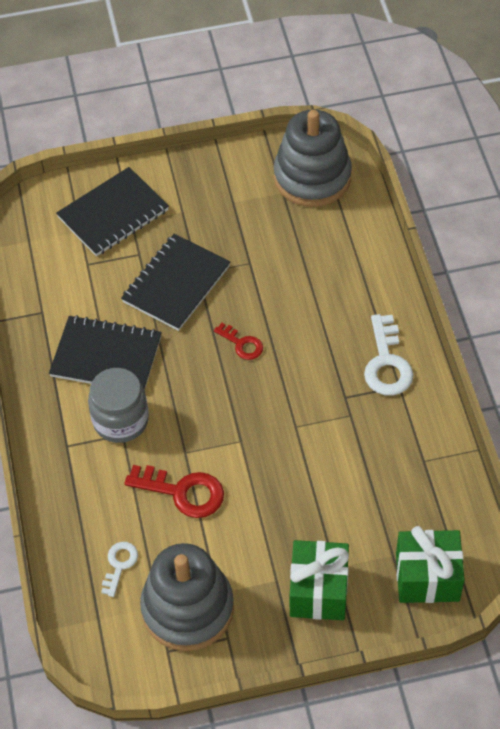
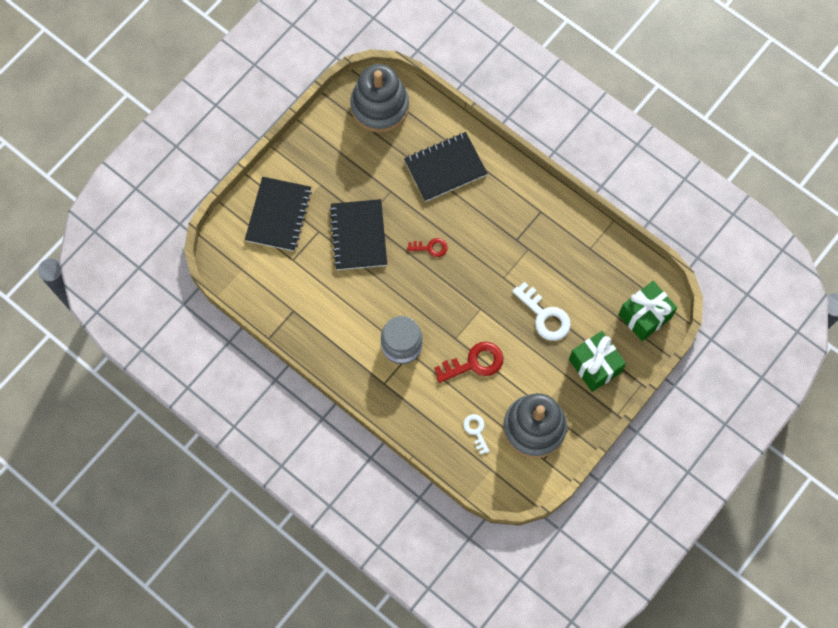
camera: 40 degrees left, 15 degrees up
black notebook [49,315,162,390] -> black notebook moved to [404,132,488,202]
white key [364,314,413,396] -> white key moved to [512,282,571,341]

